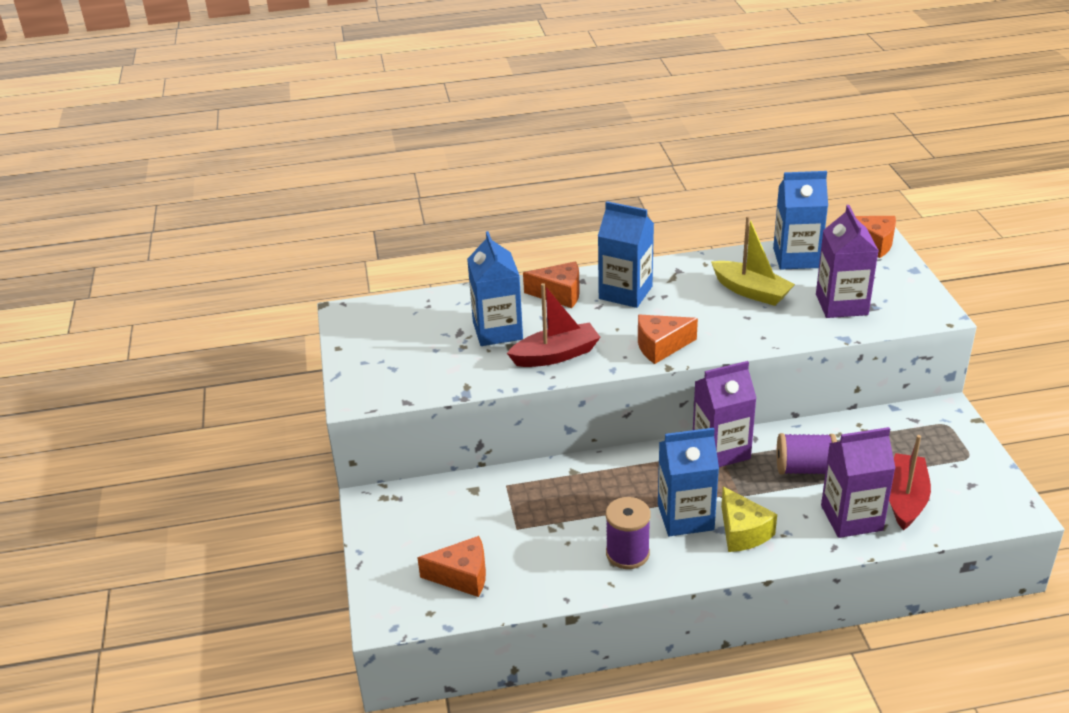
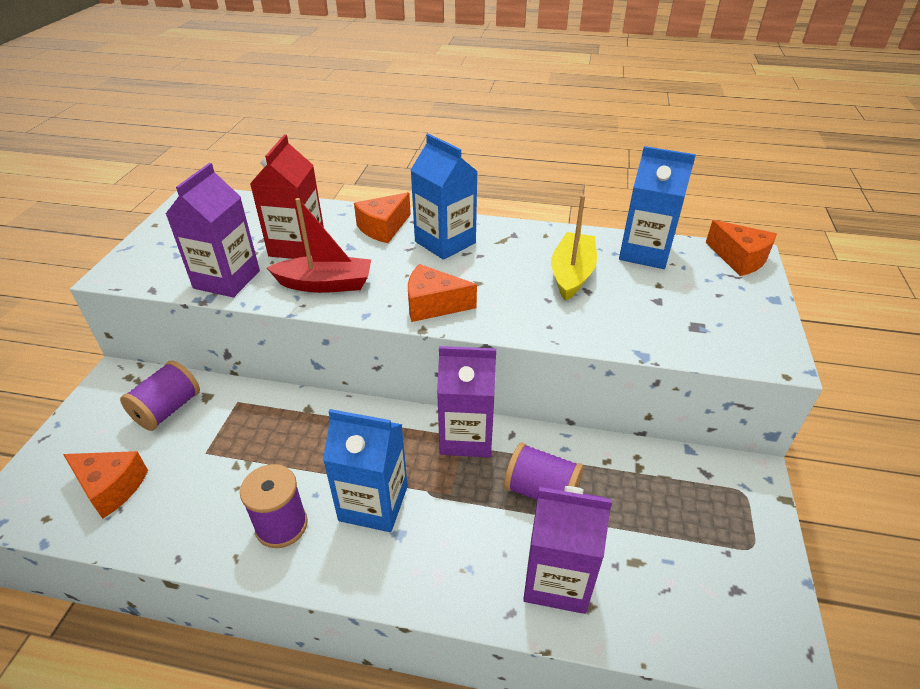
camera: 20 degrees right, 5 degrees up
blue carton [467,231,523,346] -> red carton [250,135,324,259]
orange cheese [523,261,580,308] -> orange cheese turned 105 degrees clockwise [354,192,411,243]
yellow boat [711,216,795,306] -> yellow boat turned 135 degrees counterclockwise [551,195,597,301]
yellow cheese [721,486,777,552] -> none
purple carton [816,205,879,318] -> purple carton moved to [166,163,260,297]
red boat [889,435,931,530] -> none
none -> purple spool [120,360,200,431]

